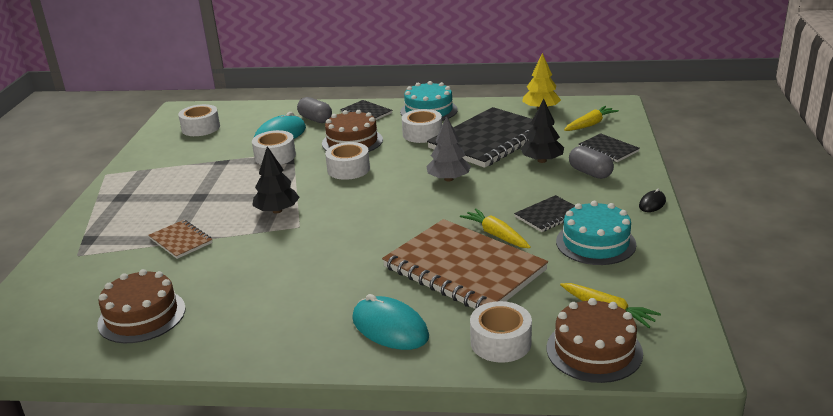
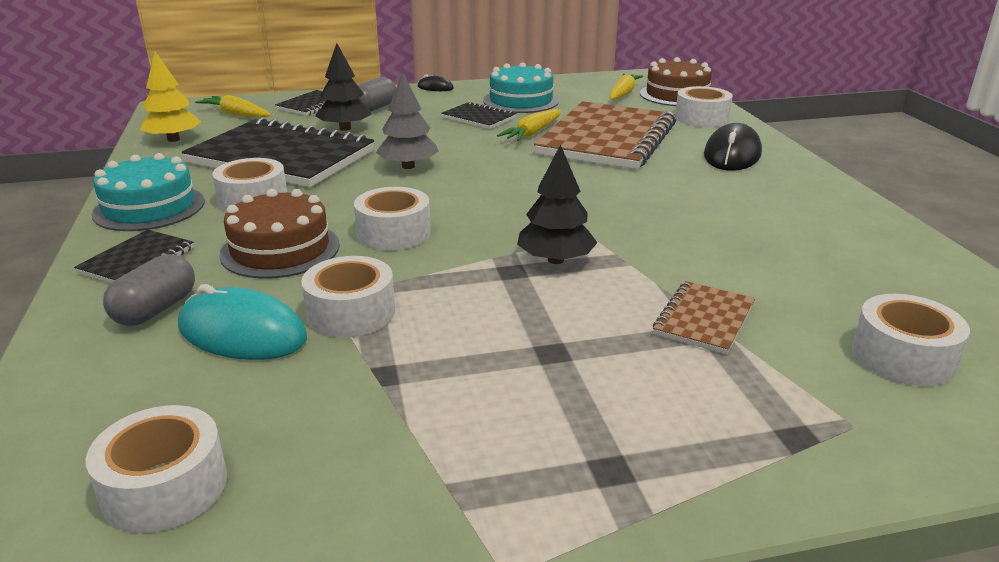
camera: 110 degrees left, 0 degrees up
brown cake [97,269,186,343] -> none
turquoise mouse [352,294,429,350] -> black mouse [704,123,762,171]
none -> white tape [852,294,970,386]

